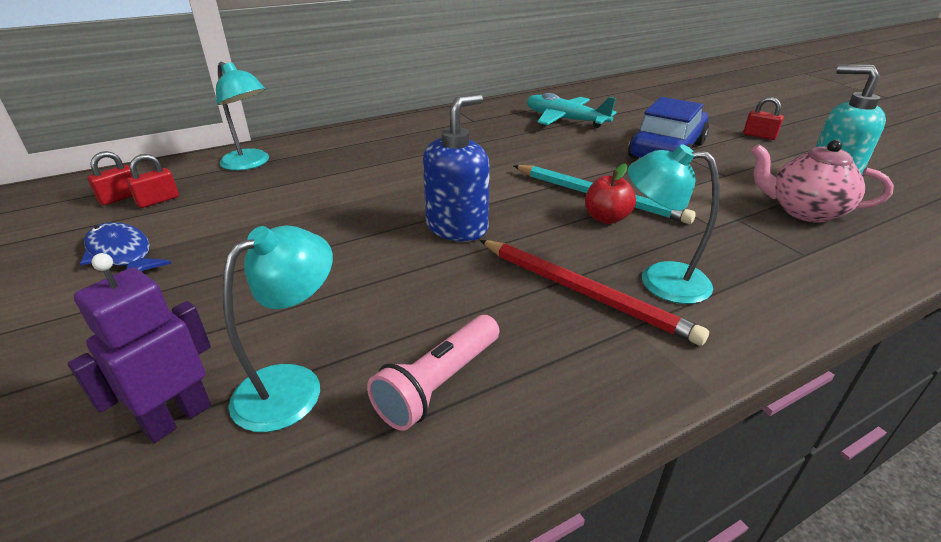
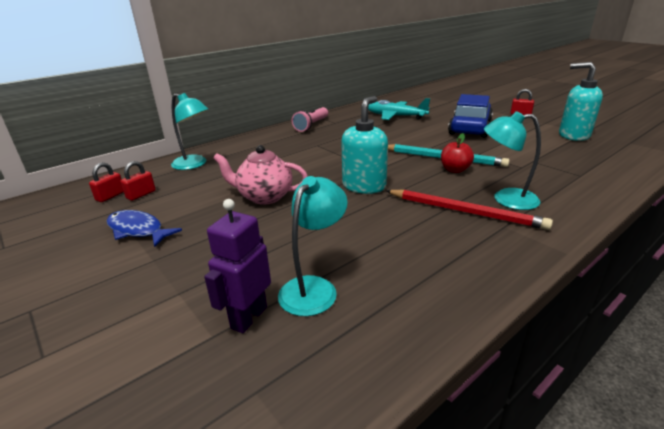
camera: 10 degrees left, 5 degrees down
pink flashlight [367,315,499,431] -> pink flashlight moved to [292,107,328,132]
blue soap dispenser [423,94,490,242] -> turquoise soap dispenser [341,96,388,194]
pink teapot [751,140,894,223] -> pink teapot moved to [213,145,308,205]

